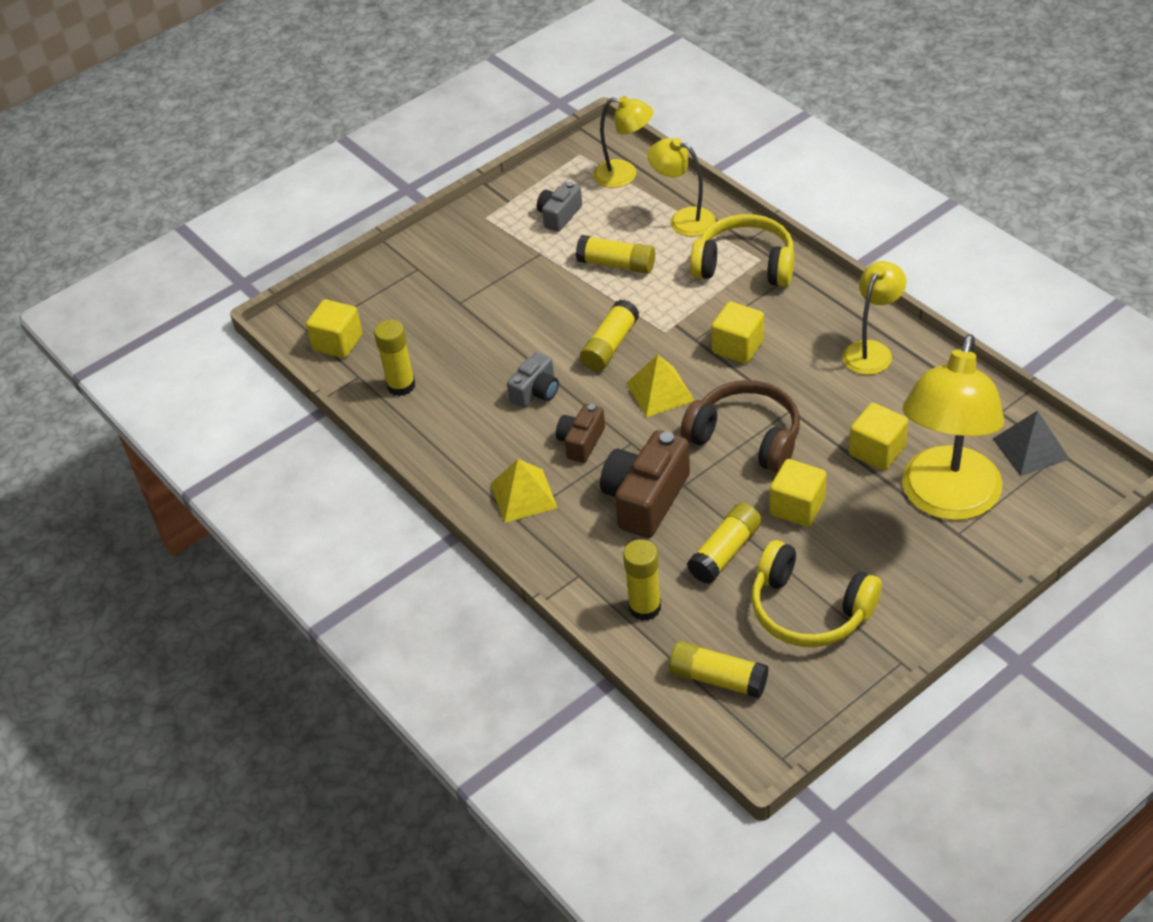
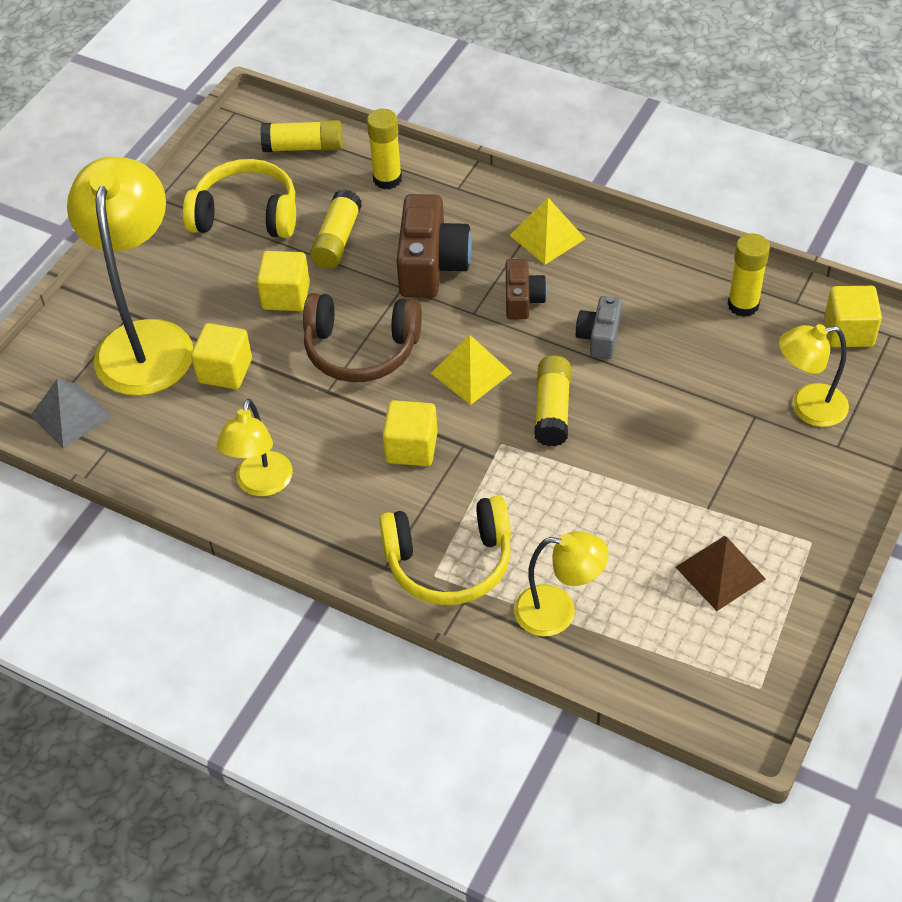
camera: 155 degrees right, 5 degrees up
grey camera [537,182,582,232] -> brown pyramid [676,536,766,611]
yellow glue stick [576,235,655,274] -> none
yellow lamp [593,96,653,188] -> yellow lamp moved to [779,324,849,427]

